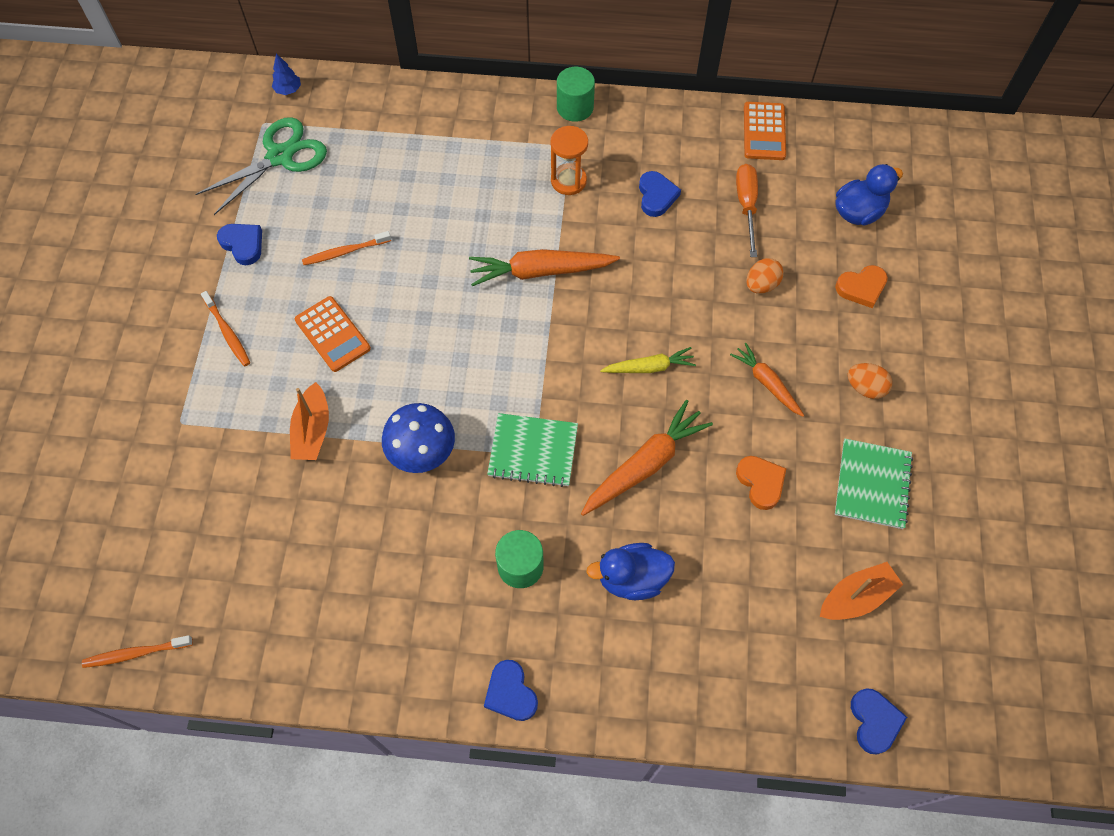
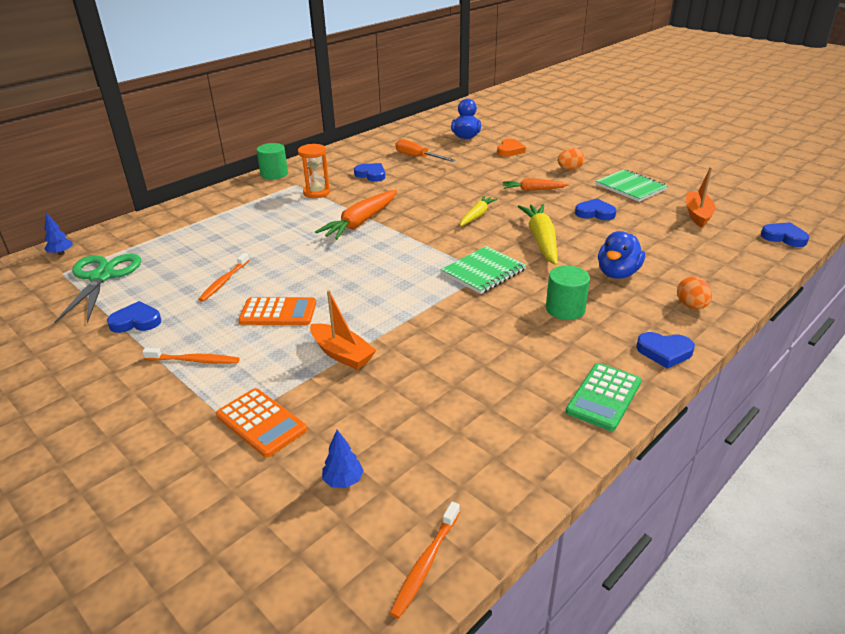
camera: 50 degrees left, 30 degrees down
blue mushroom [382,403,455,473] -> none
orange carrot [581,400,713,516] -> yellow carrot [518,204,558,265]
orange heart [736,456,787,510] -> blue heart [575,199,617,220]
orange calculator [744,102,786,160] -> orange calculator moved to [216,388,307,458]
orange egg [746,258,784,294] -> orange egg moved to [677,276,712,309]
none -> blue tree [322,430,364,488]
none -> green calculator [566,363,642,431]

